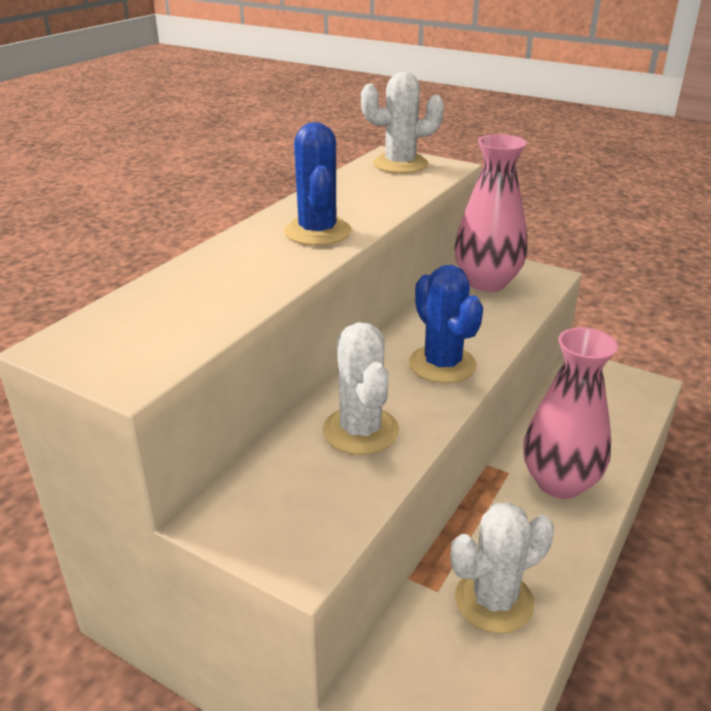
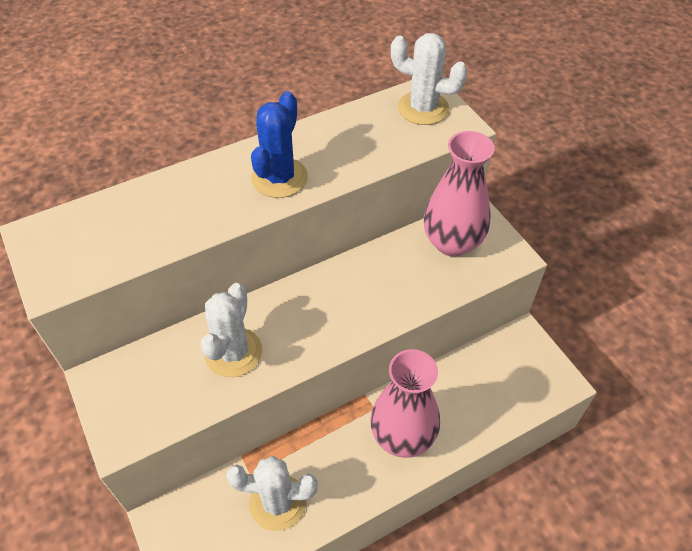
camera: 30 degrees right, 20 degrees up
blue cactus [409,265,483,383] -> none

